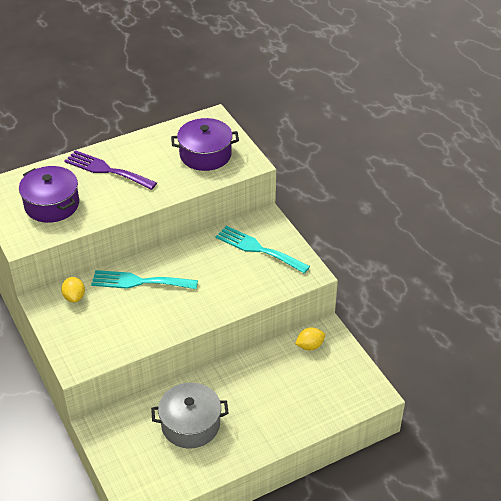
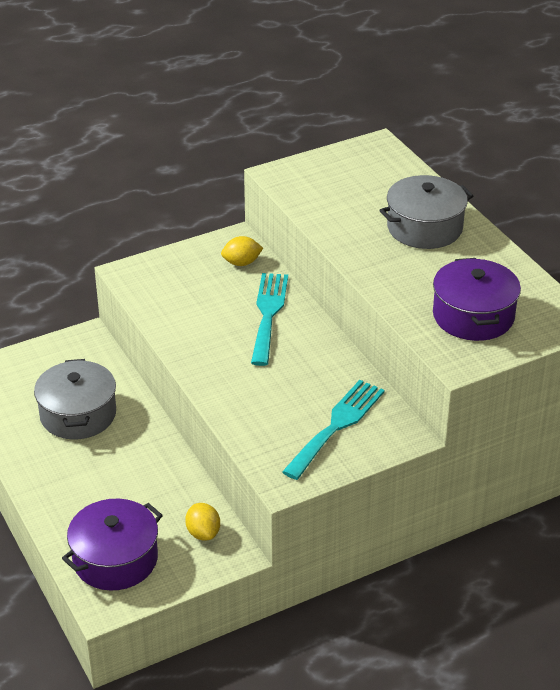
camera: 90 degrees right, 5 degrees down
purple pot [19,166,79,223] -> purple pot moved to [62,499,163,590]
purple fork [64,150,157,190] -> grey pot [379,175,473,249]

